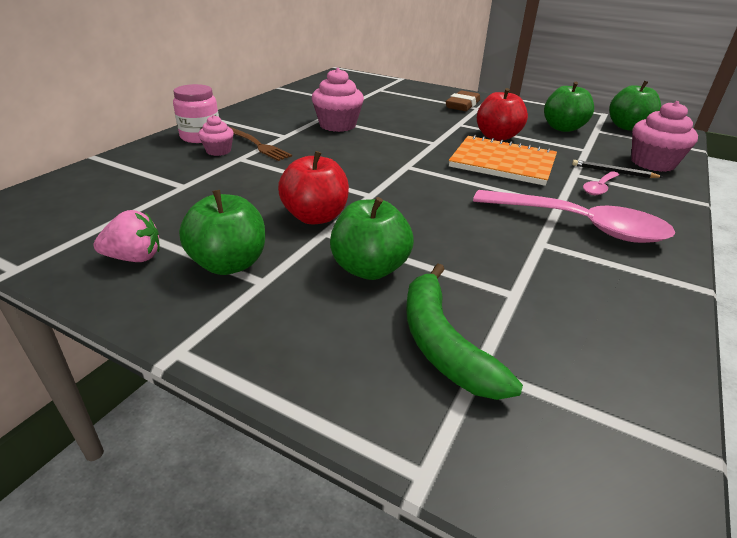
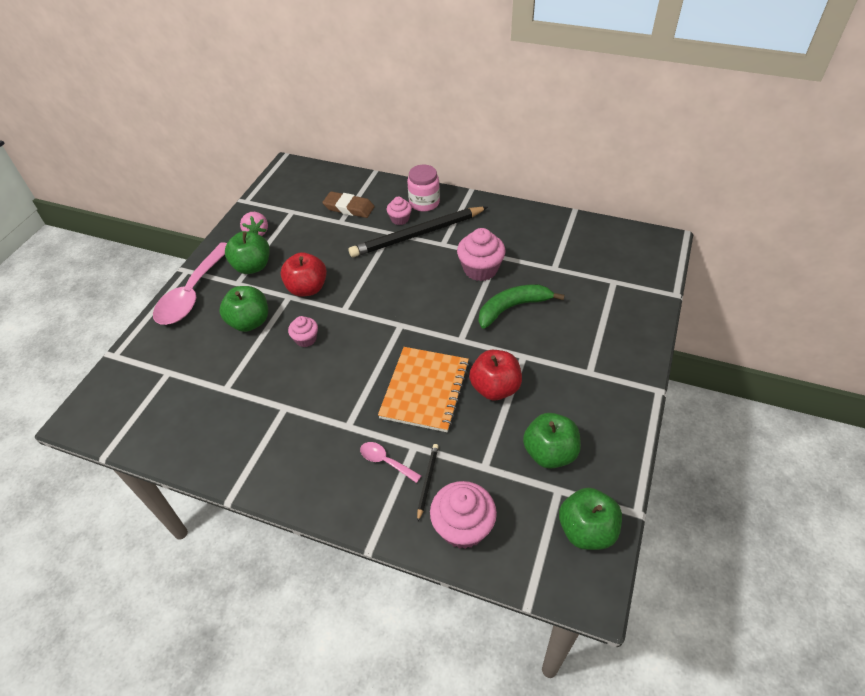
camera: 85 degrees right, 15 degrees up
brown fork [230,127,292,161] -> black pencil [349,207,488,257]
green banana [406,264,523,400] -> green banana moved to [479,284,565,329]
brown eraser [446,90,480,111] -> brown eraser moved to [322,191,375,218]
pink spoon [473,190,675,243] -> pink spoon moved to [153,242,227,325]
none -> pink cupcake [288,316,318,347]

